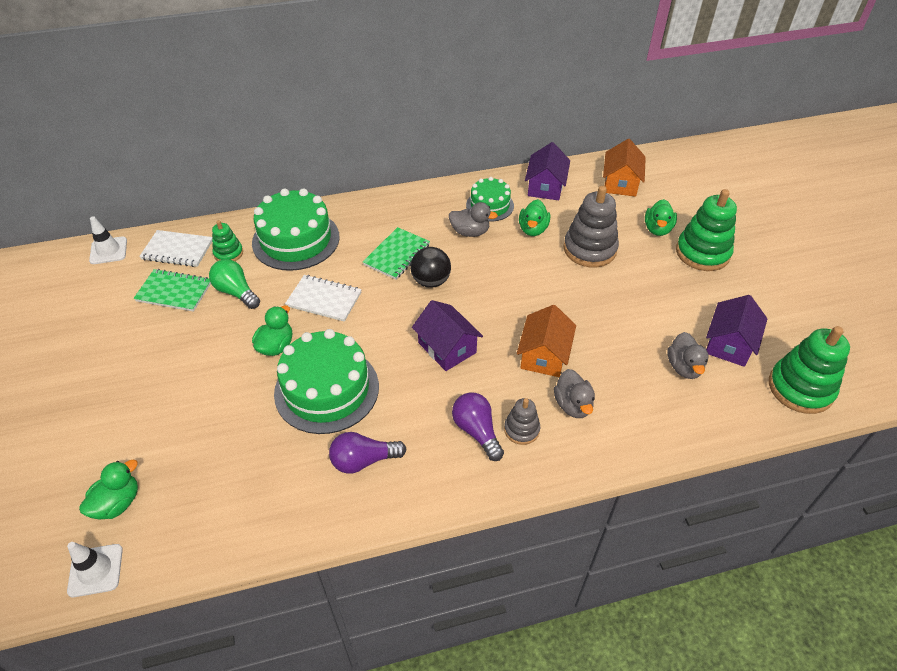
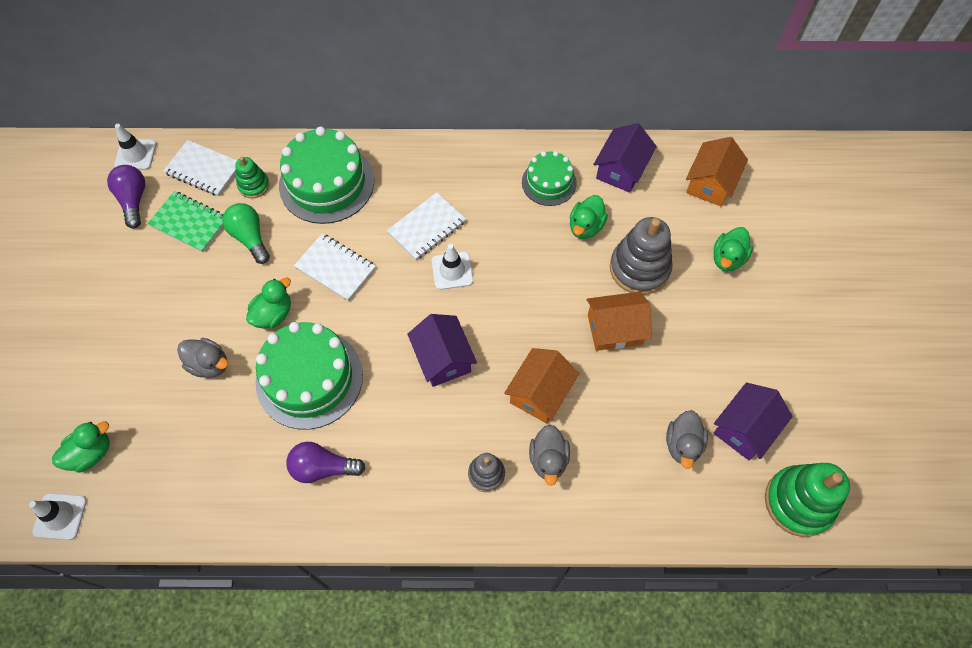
camera: 15 degrees right, 15 degrees up
green notebook [363,227,430,280] -> white notebook [387,192,466,260]
black ball [410,247,451,288] -> white traffic cone [432,244,473,290]
grey duck [449,202,498,237] -> grey duck moved to [177,338,228,378]
purple light bulb [452,392,504,461] -> purple light bulb moved to [107,165,145,228]
green stacking toy [676,189,737,271] -> none
none -> orange house [587,292,652,351]

